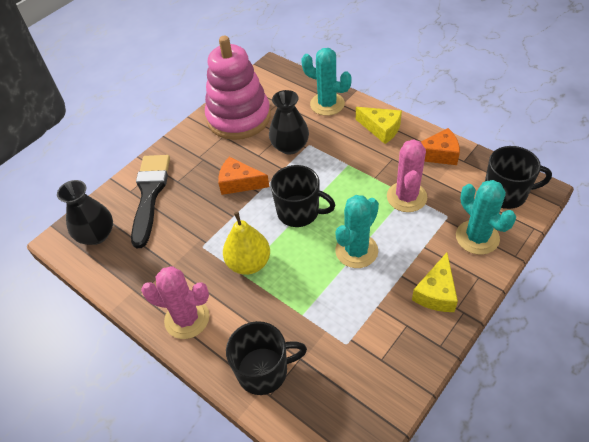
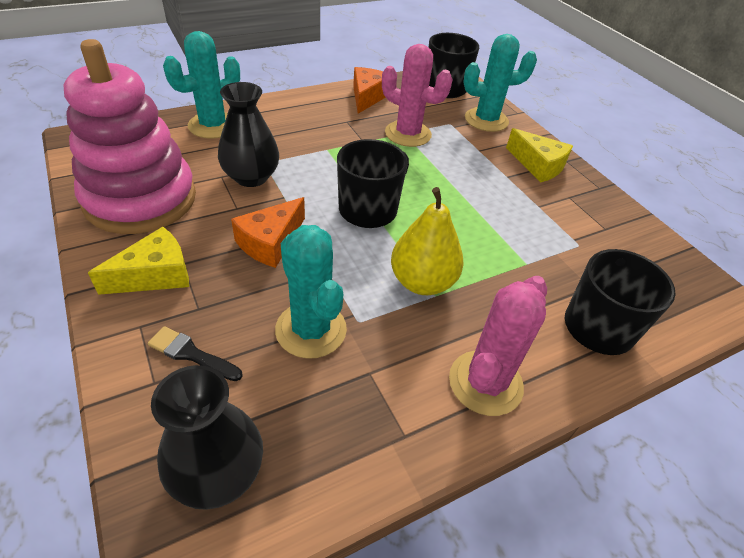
camera: 75 degrees left, 5 degrees down
black brush [131,155,170,248] -> black brush [148,326,243,381], size x0.46
turquoise cactus [335,195,379,268] -> turquoise cactus moved to [275,225,347,359]
yellow cheese [356,107,402,144] -> yellow cheese moved to [88,227,189,295]

